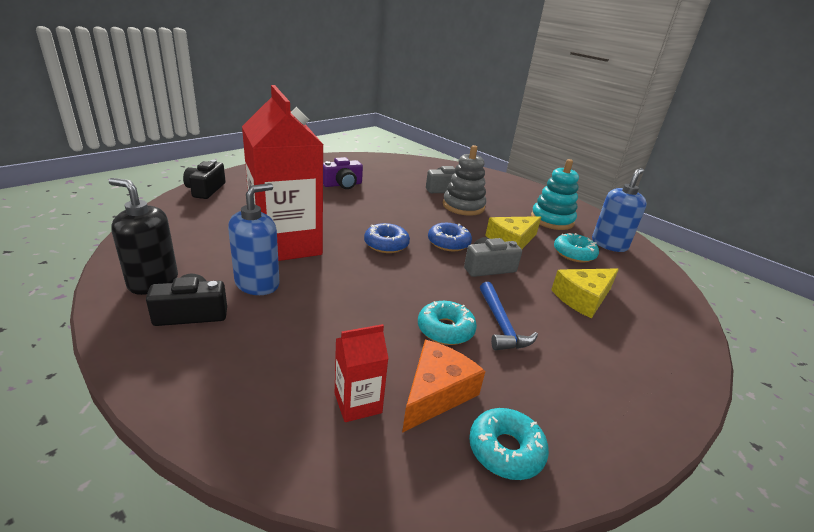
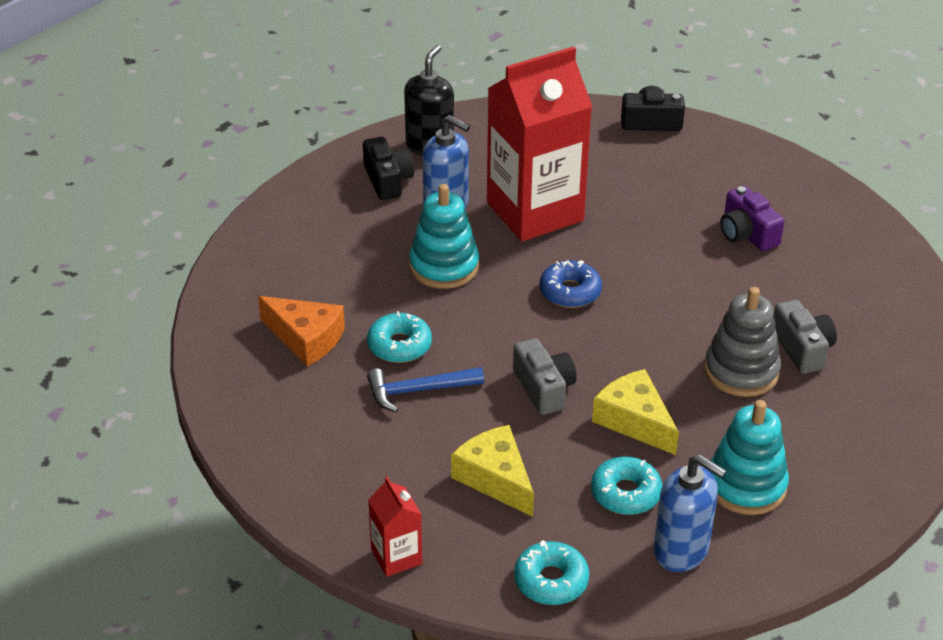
camera: 90 degrees right, 10 degrees up
red carton [335,324,389,422] -> red carton moved to [368,476,422,577]
blue donut [428,223,472,251] -> none
turquoise donut [469,408,549,480] -> turquoise donut moved to [514,540,589,605]
none -> turquoise stacking toy [409,184,479,289]

